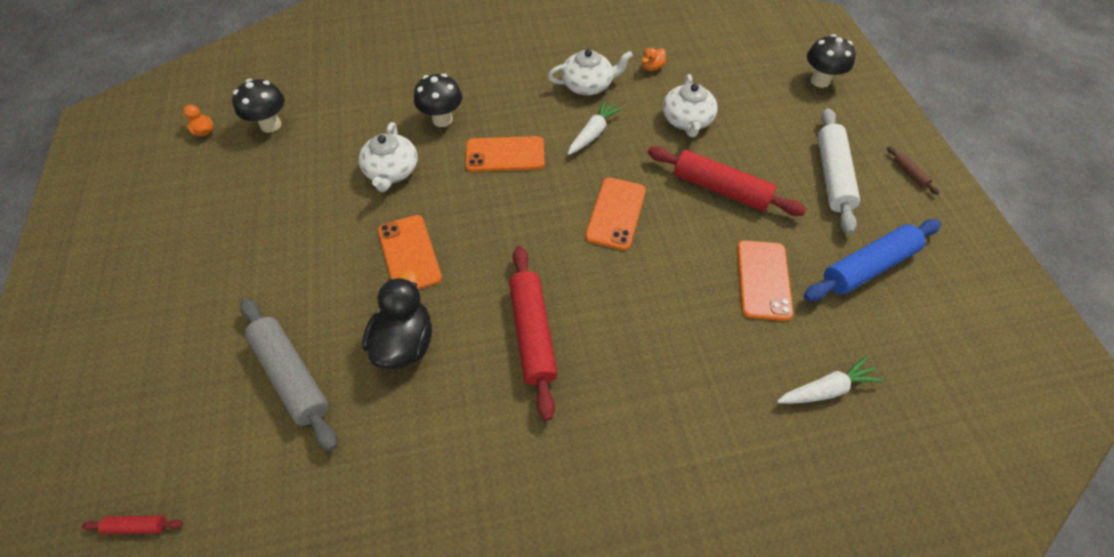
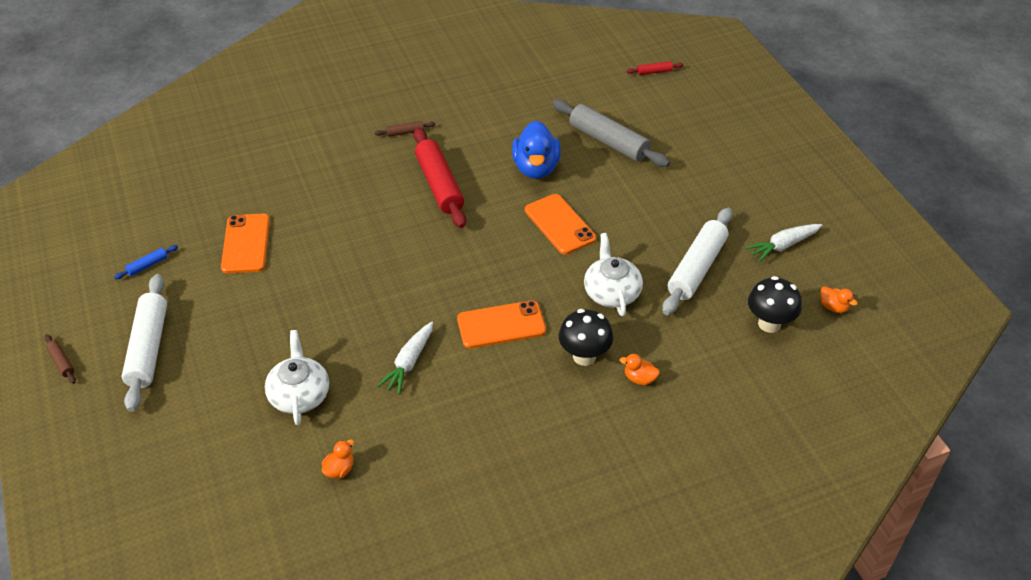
camera: 170 degrees right, 10 degrees down
black duck [362,271,432,370] -> blue duck [512,121,561,179]
white teapot [548,49,633,95] -> none
orange phone [585,178,646,250] -> none
red rolling pin [648,146,806,216] -> none
white carrot [777,356,884,404] -> white carrot moved to [745,224,823,262]
blue rolling pin [804,219,941,301] -> blue rolling pin [114,245,178,279], size x0.43
black mushroom [807,34,856,88] -> none
none -> brown rolling pin [375,121,435,137]
none -> orange duck [619,354,660,385]
none -> white rolling pin [662,208,732,315]

